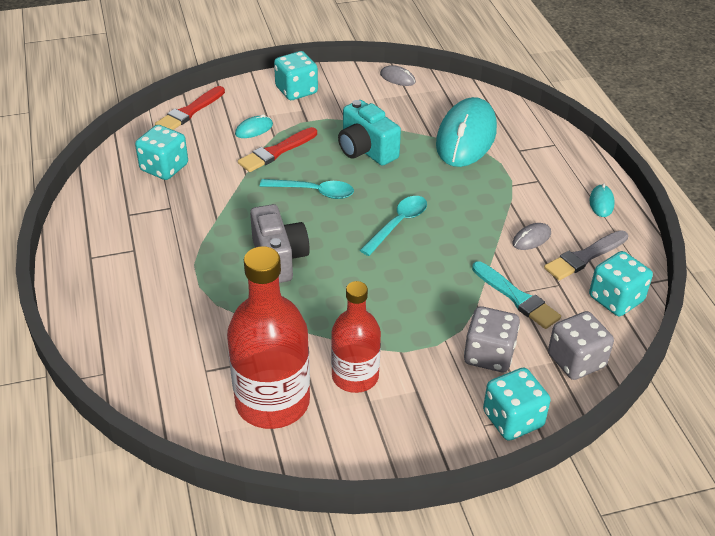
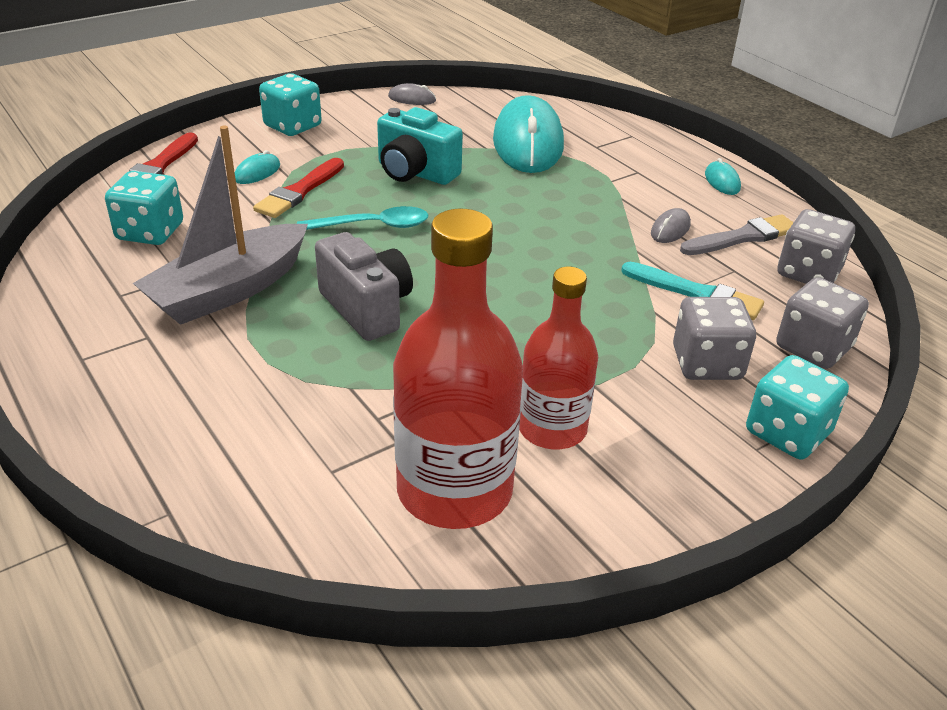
camera: 20 degrees left, 5 degrees down
turquoise spoon [360,196,427,256] -> none
grey brush [544,230,628,280] -> grey brush turned 150 degrees counterclockwise [680,214,794,255]
turquoise dice [589,251,653,316] -> grey dice [778,209,855,284]
none -> grey boat [133,126,308,325]

